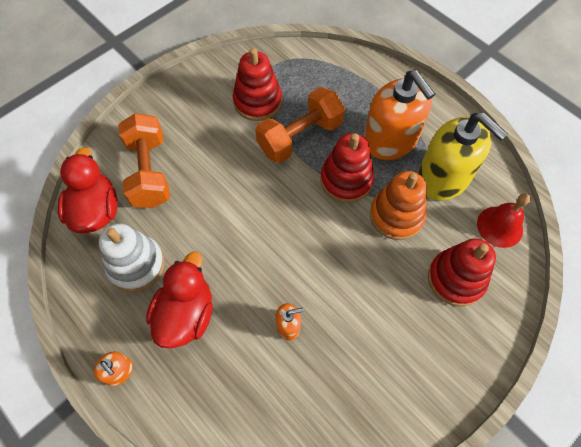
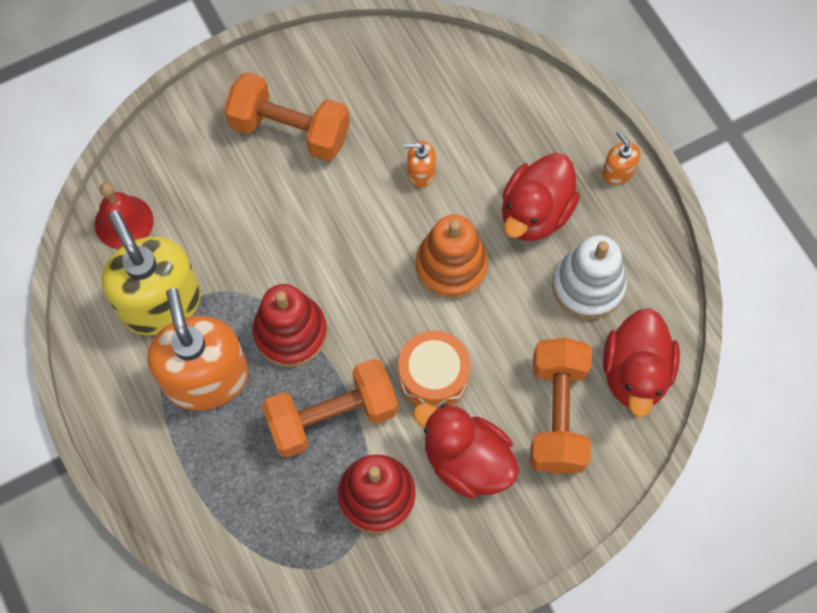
camera: 165 degrees left, 5 degrees up
orange stacking toy [370,171,427,240] -> orange stacking toy moved to [416,215,488,299]
red stacking toy [428,238,496,307] -> none
none -> orange dumbbell [224,72,350,161]
none -> orange drum [398,331,470,409]
none -> red duck [413,403,519,499]

